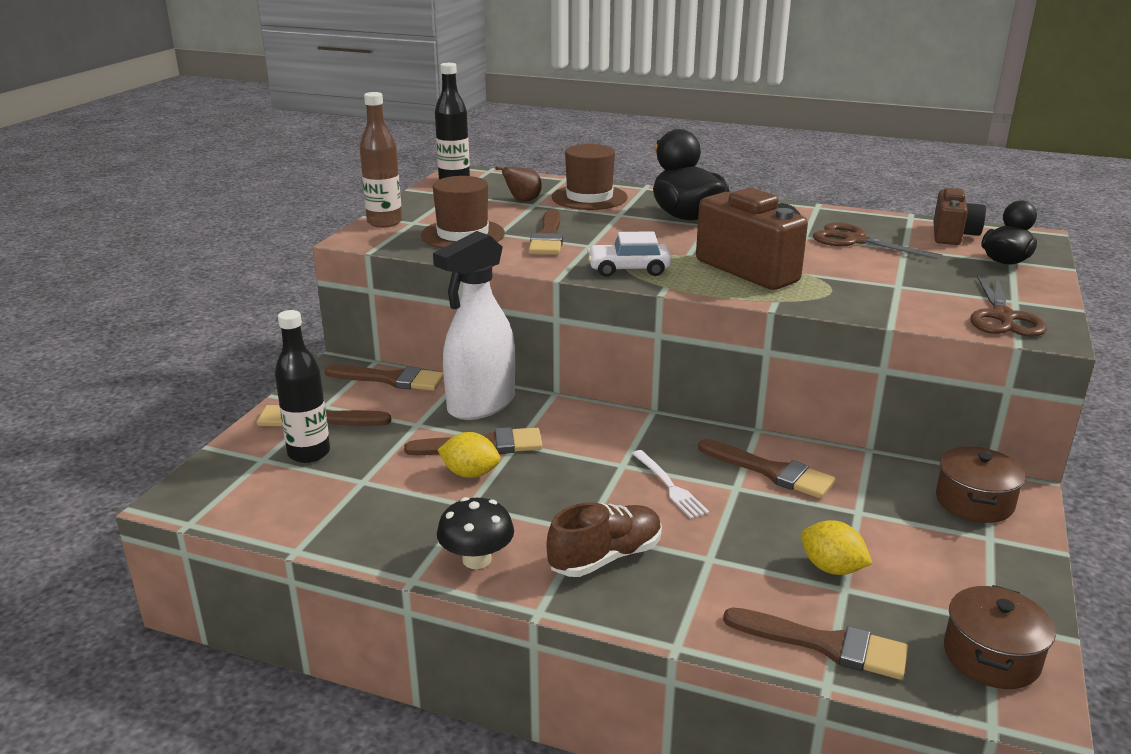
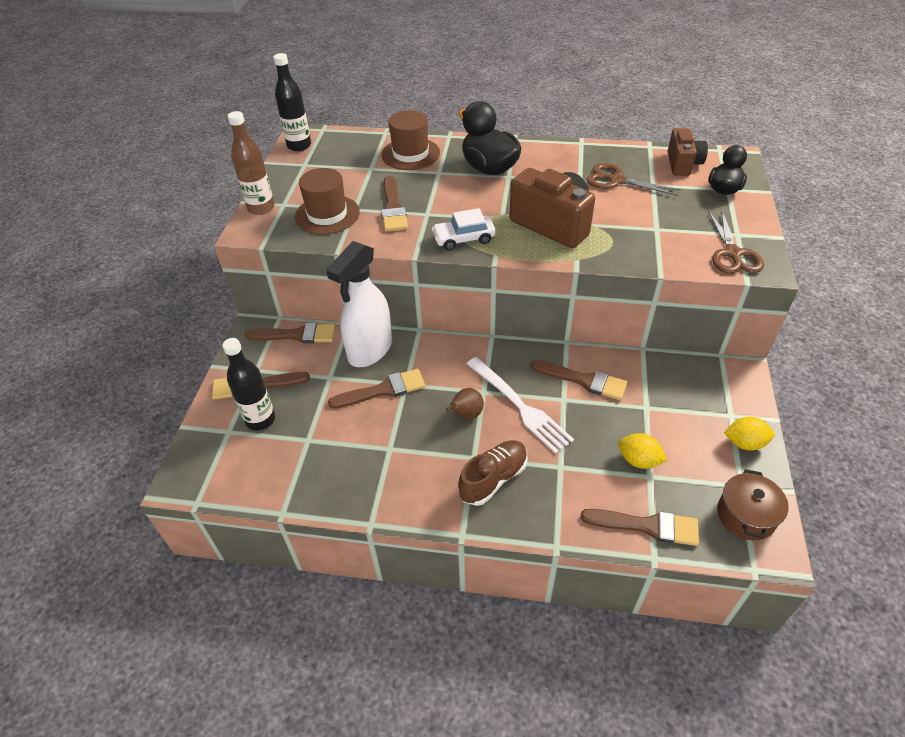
camera: 10 degrees left, 20 degrees up
black mushroom [437,497,514,569] -> none
yellow lemon [438,432,500,478] -> yellow lemon moved to [724,416,775,451]
brown pear [495,166,542,202] -> brown pear moved to [446,388,484,419]
white fork [632,450,709,519] -> white fork [467,357,574,454], size x1.69
brown pot [936,446,1025,523] -> none

